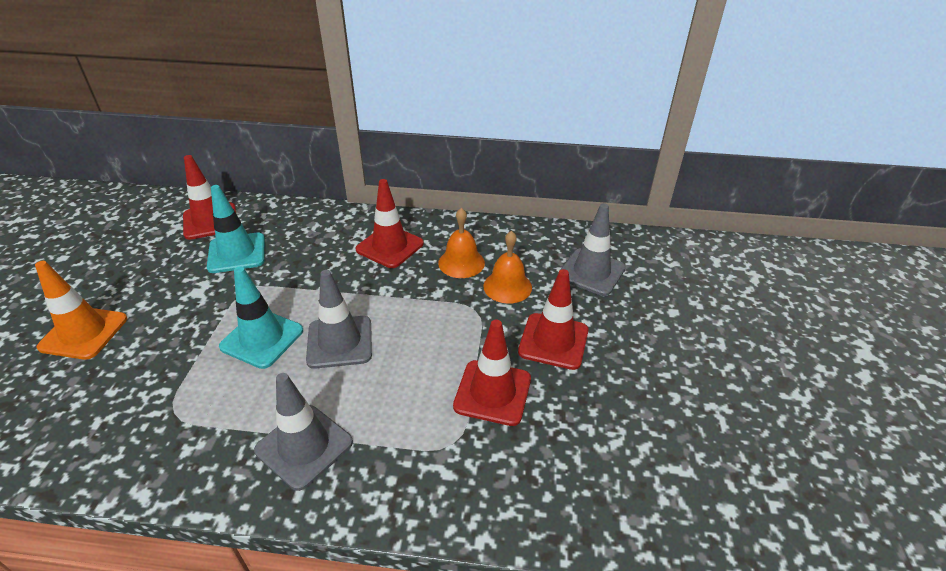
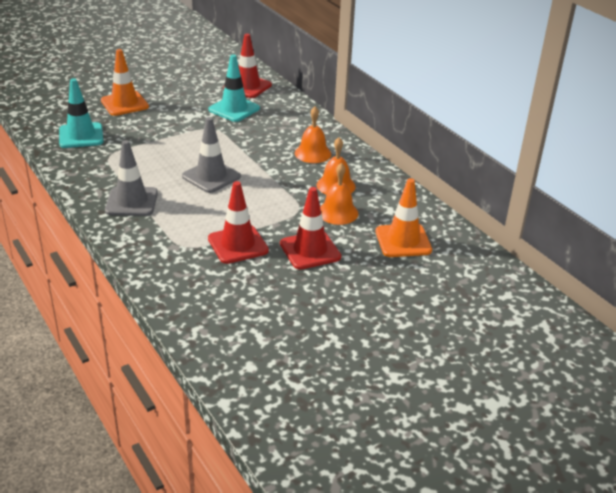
camera: 50 degrees right, 5 degrees down
turquoise traffic cone [219,266,303,369] -> turquoise traffic cone moved to [59,78,104,148]
red traffic cone [355,179,424,268] -> orange bell [295,107,331,163]
grey traffic cone [558,203,626,296] -> orange traffic cone [376,178,432,257]

